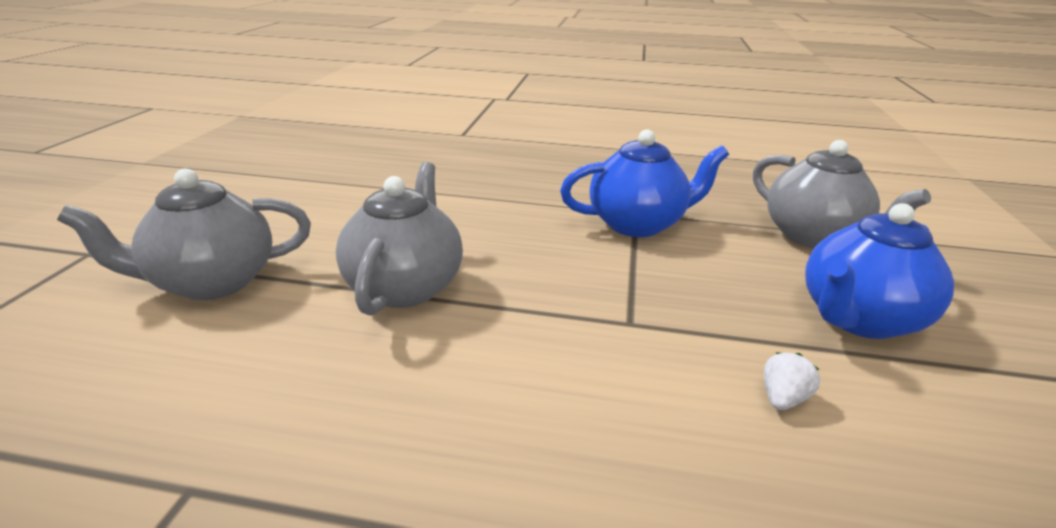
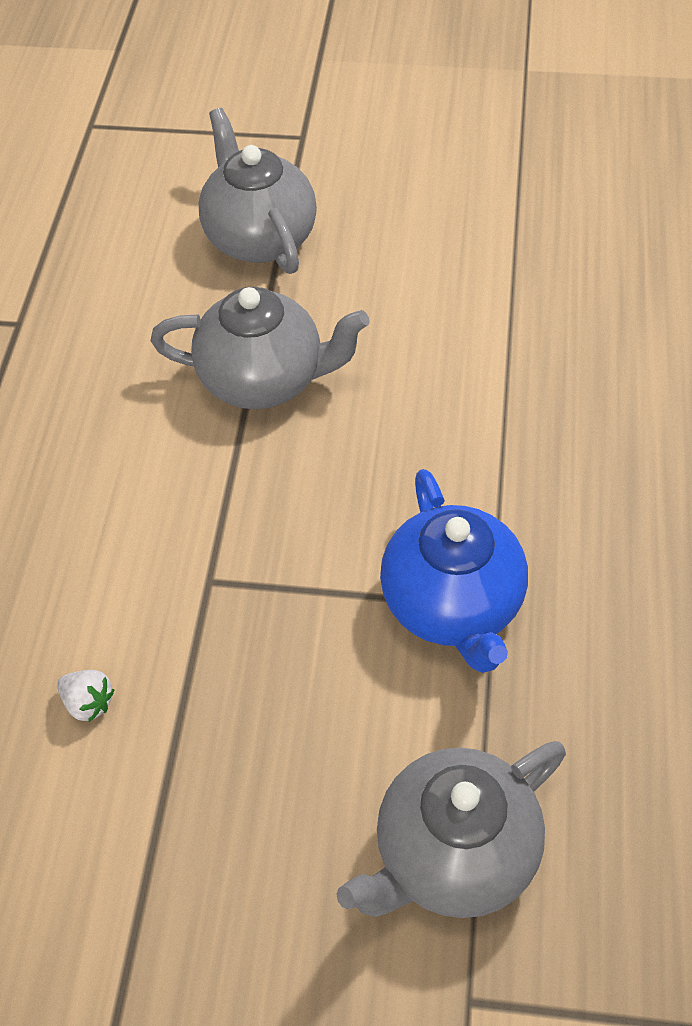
camera: 90 degrees right, 25 degrees up
blue teapot [805,203,954,339] -> none

